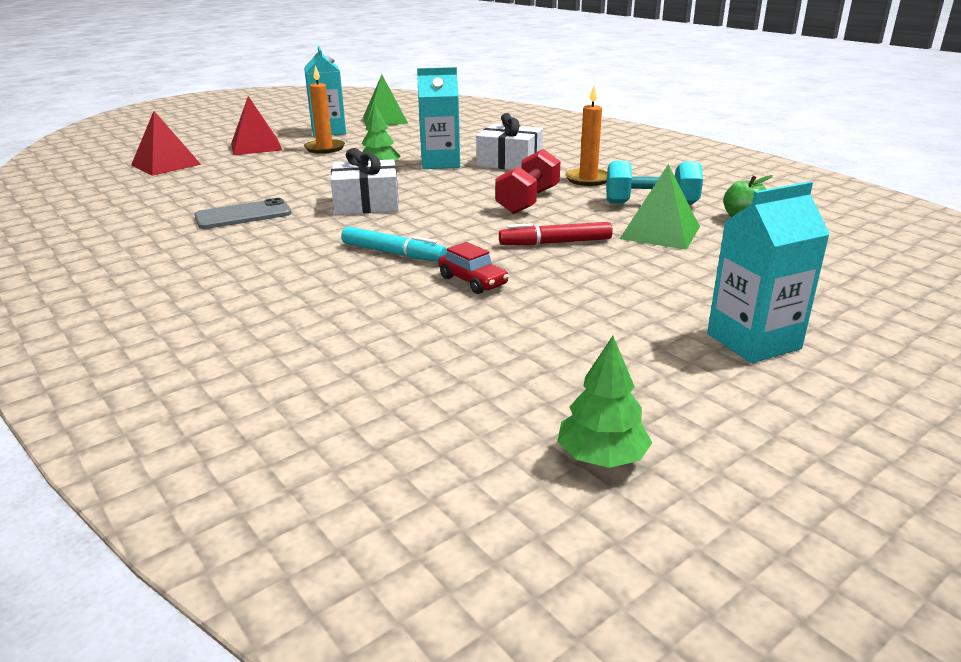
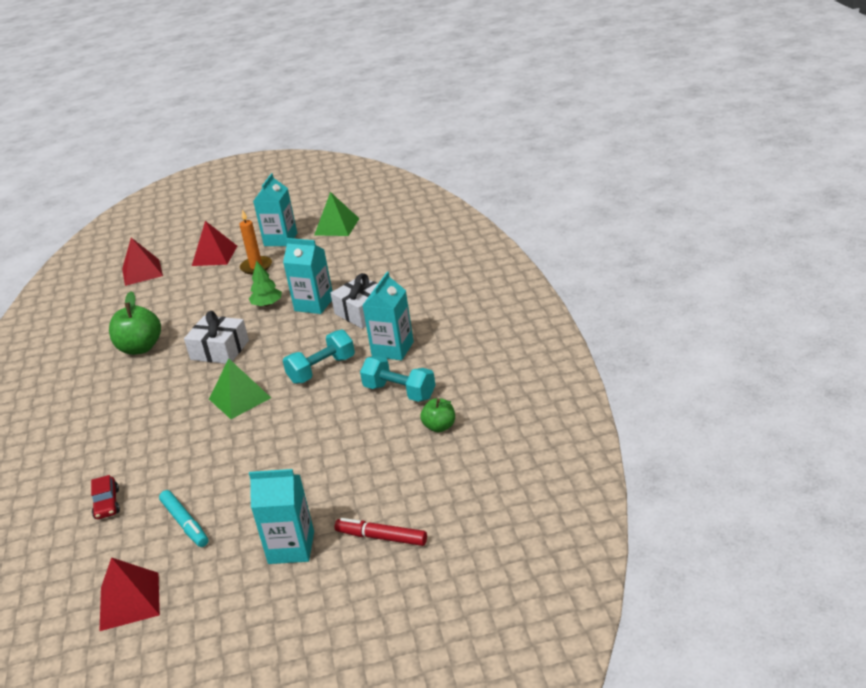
camera: 30 degrees right, 5 degrees up
grey phone [195,198,292,229] -> green apple [109,291,161,355]
turquoise marker [341,226,447,261] -> turquoise marker moved to [159,490,208,547]
red car [438,242,509,294] -> red car moved to [91,475,120,519]
red dumbbell [495,149,561,214] -> turquoise dumbbell [283,329,355,384]
red marker [499,222,613,245] -> red marker moved to [335,518,427,546]
green tree [558,336,653,468] -> red pyramid [99,557,160,631]
orange candle [565,86,607,186] -> turquoise carton [362,272,414,360]
green pyramid [620,164,700,250] -> green pyramid moved to [209,359,271,419]

